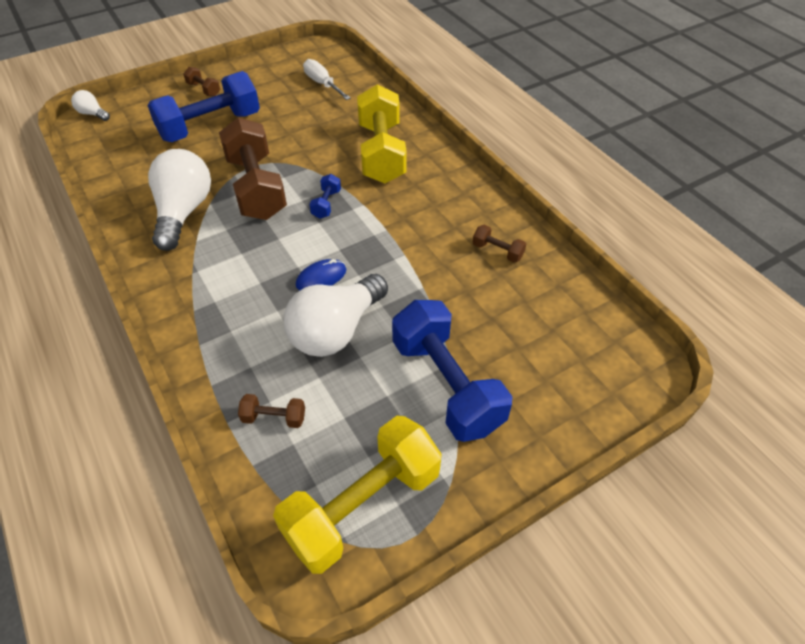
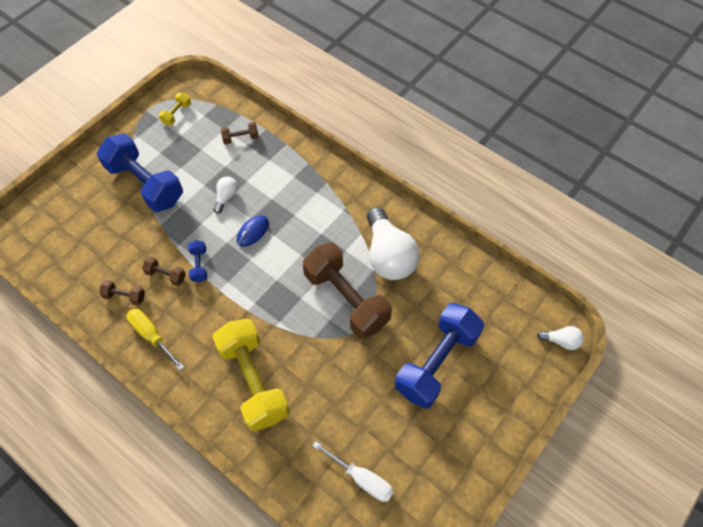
camera: 160 degrees right, 10 degrees up
brown dumbbell [183,67,220,97] -> brown dumbbell moved to [142,256,186,286]
yellow dumbbell [273,416,442,574] -> yellow dumbbell [159,93,191,125], size x0.42
white light bulb [283,274,388,357] -> white light bulb [213,176,238,213], size x0.46
blue dumbbell [309,174,341,219] -> blue dumbbell moved to [188,240,207,282]
none -> yellow screwdriver [127,309,184,370]

